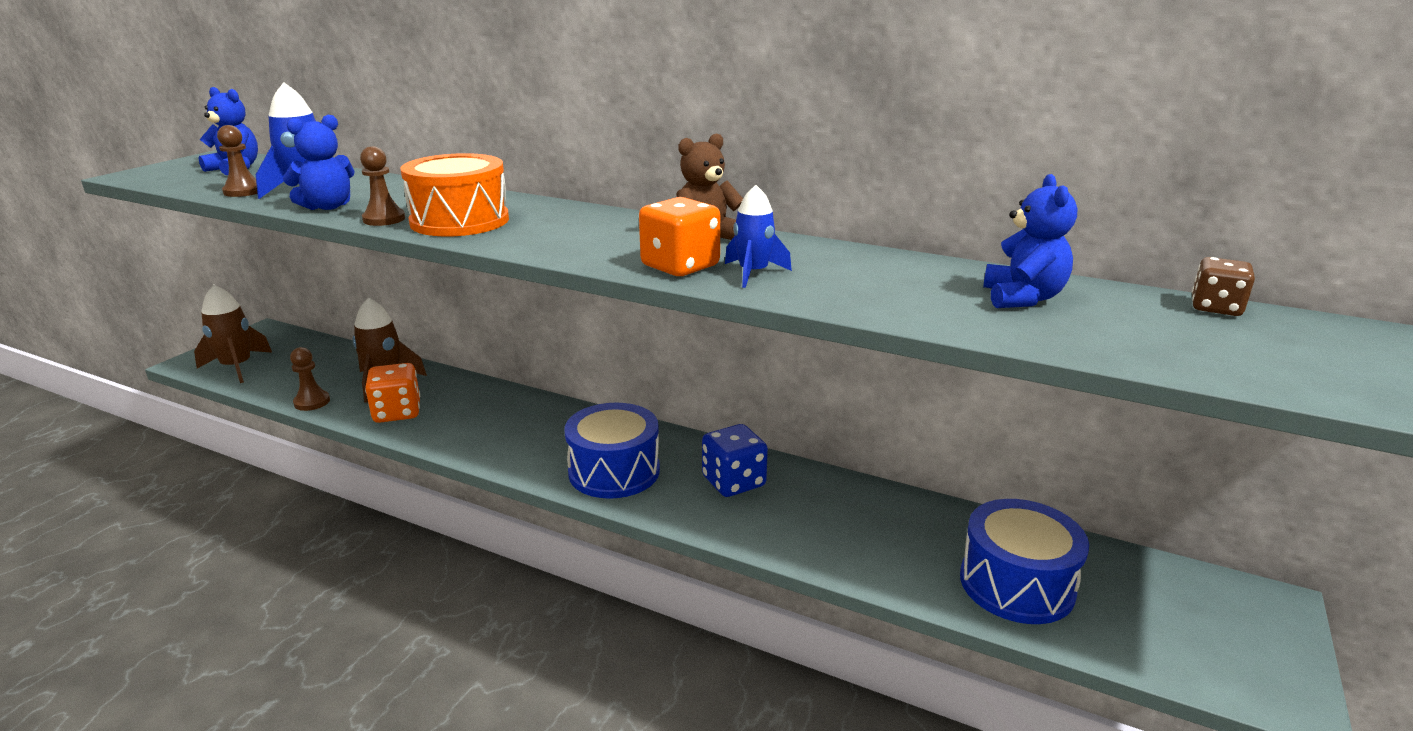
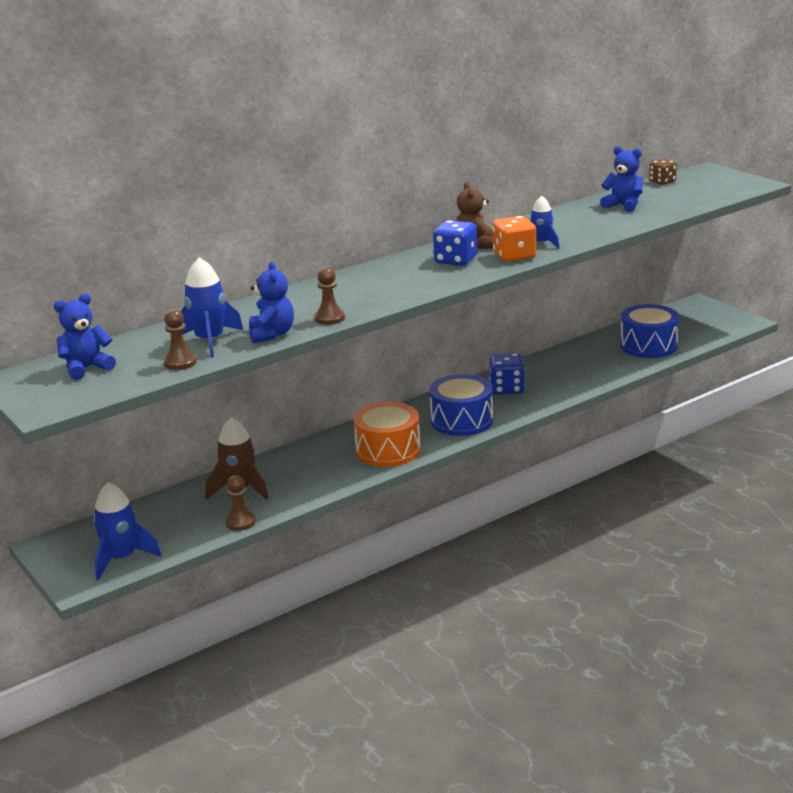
camera: 60 degrees left, 0 degrees up
brown rocket [194,285,272,383] -> blue rocket [93,482,161,580]
orange dice [365,363,420,423] -> none
orange drum [400,153,509,237] -> orange drum moved to [353,402,421,467]
none -> blue dice [433,220,477,266]

